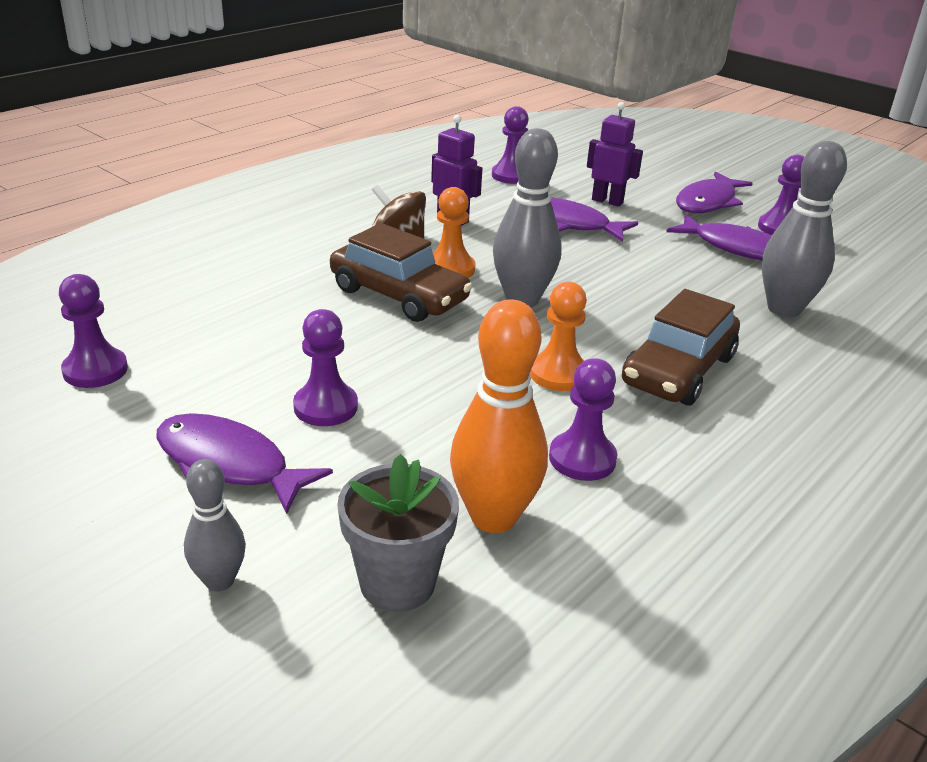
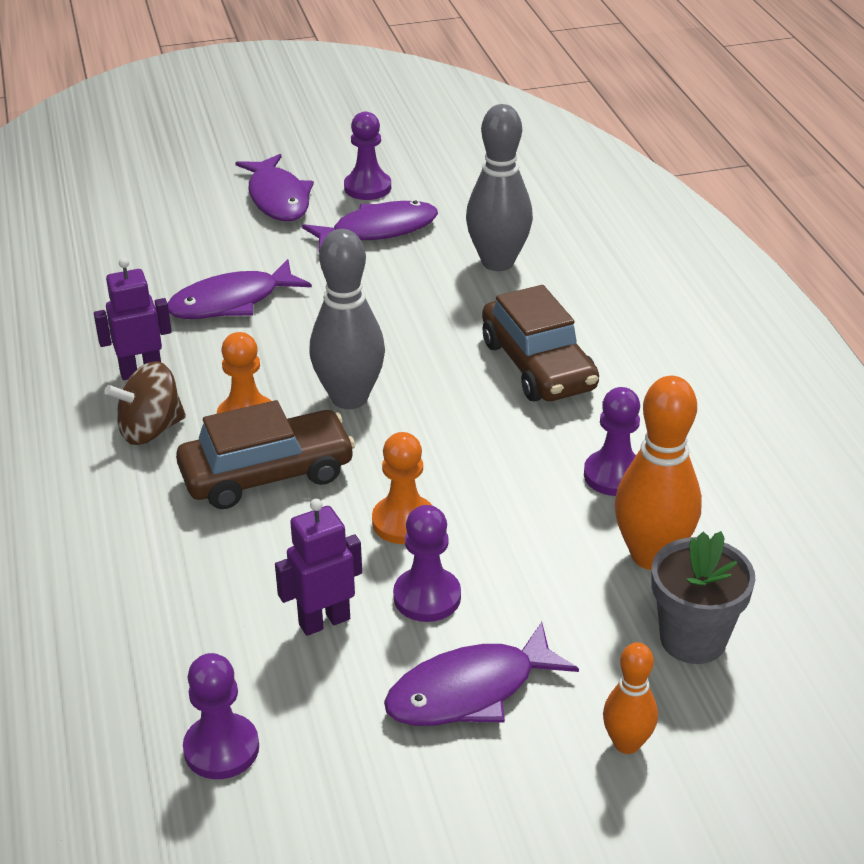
camera: 55 degrees left, 5 degrees up
grey bowling pin [184,459,246,592] -> orange bowling pin [603,642,658,754]
purple pawn [492,106,529,184] -> none
orange pawn [530,282,587,391] -> orange pawn moved to [372,432,433,544]
purple robot [587,102,643,207] -> purple robot moved to [275,499,362,636]

